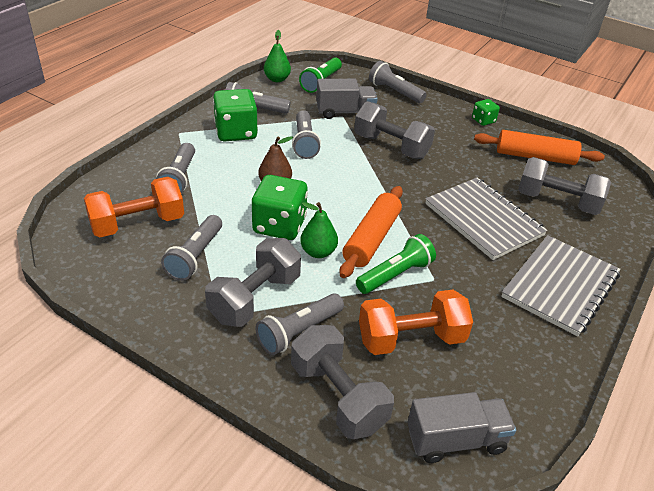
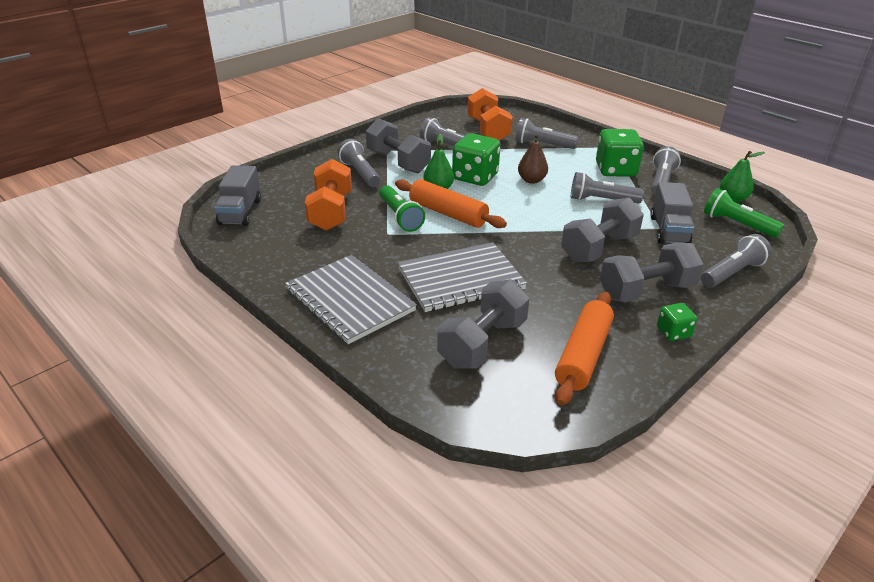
camera: 105 degrees right, 5 degrees down
grey dumbbell [291,325,394,439] -> grey dumbbell moved to [600,243,703,302]

